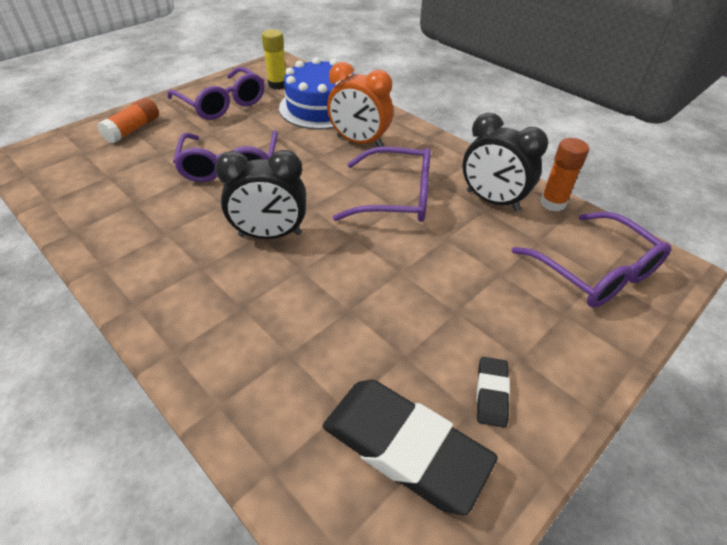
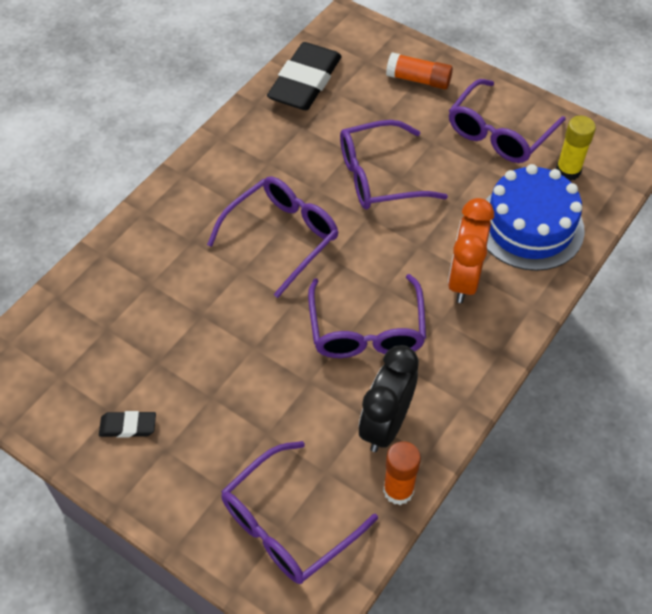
camera: 80 degrees right, 10 degrees up
black clock [215,150,306,239] -> purple glasses [207,176,339,298]
black eraser [322,380,498,515] -> black eraser moved to [267,42,342,110]

